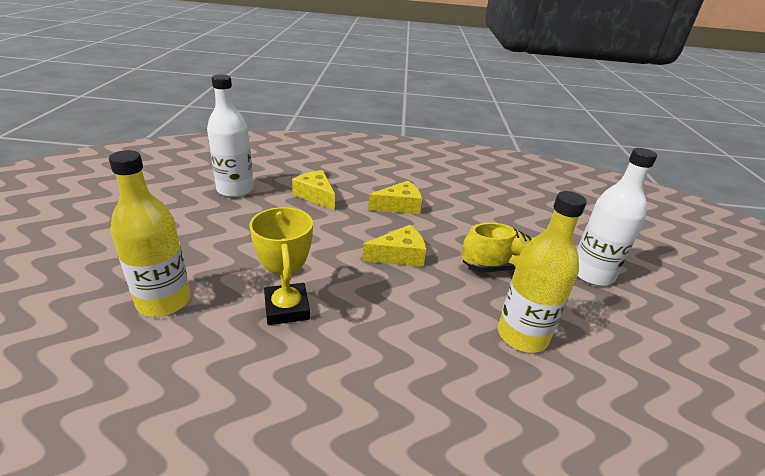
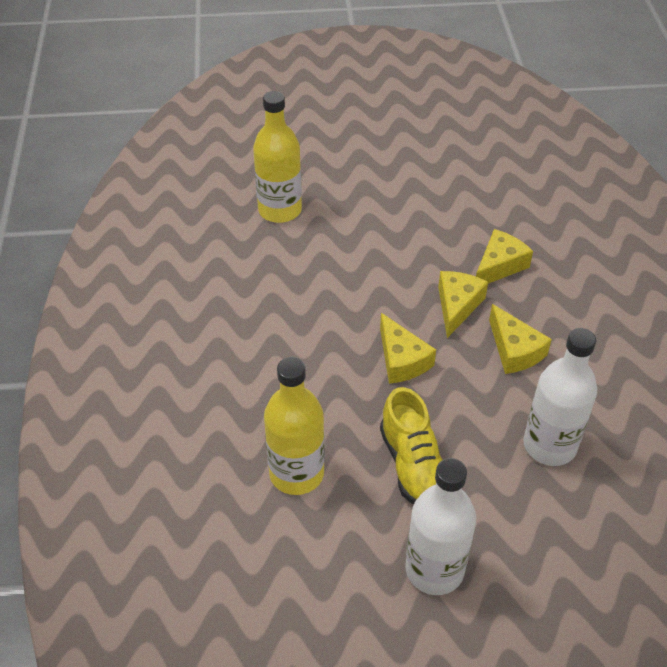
camera: 85 degrees right, 15 degrees up
white bottle [207,74,254,198] -> white bottle moved to [523,328,597,466]
yellow trophy [249,207,313,325] -> none
none -> yellow cheese [438,271,488,338]

